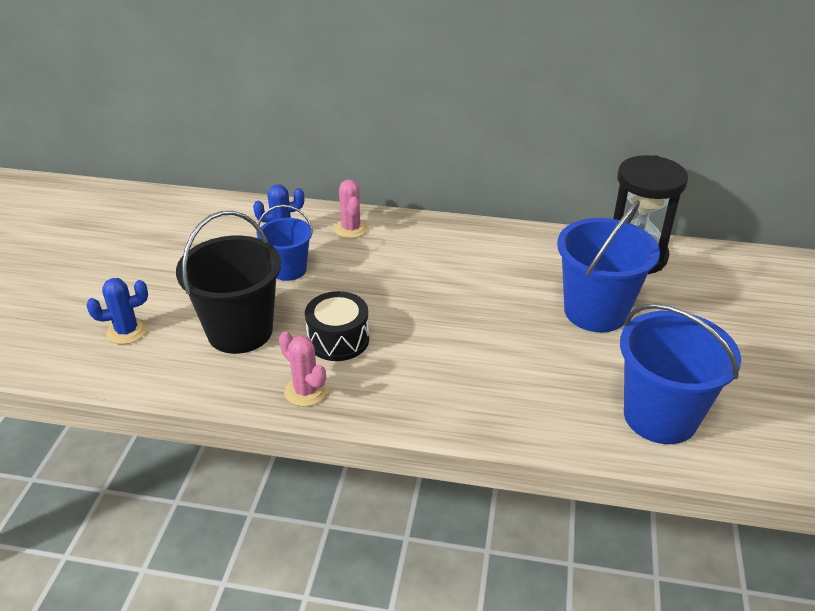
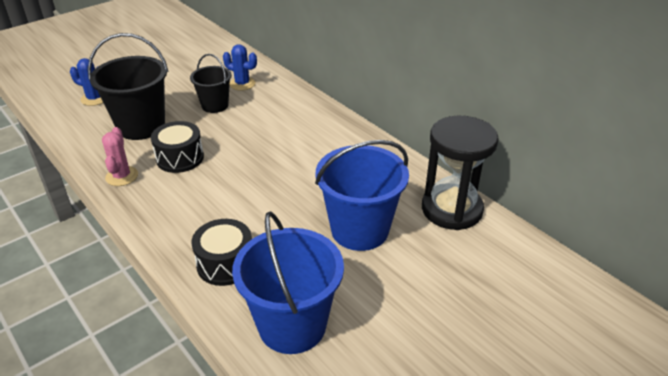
camera: 40 degrees right, 0 degrees up
blue bucket [256,205,313,281] -> black bucket [190,54,232,113]
pink cactus [334,180,368,238] -> none
none -> black drum [191,219,252,286]

